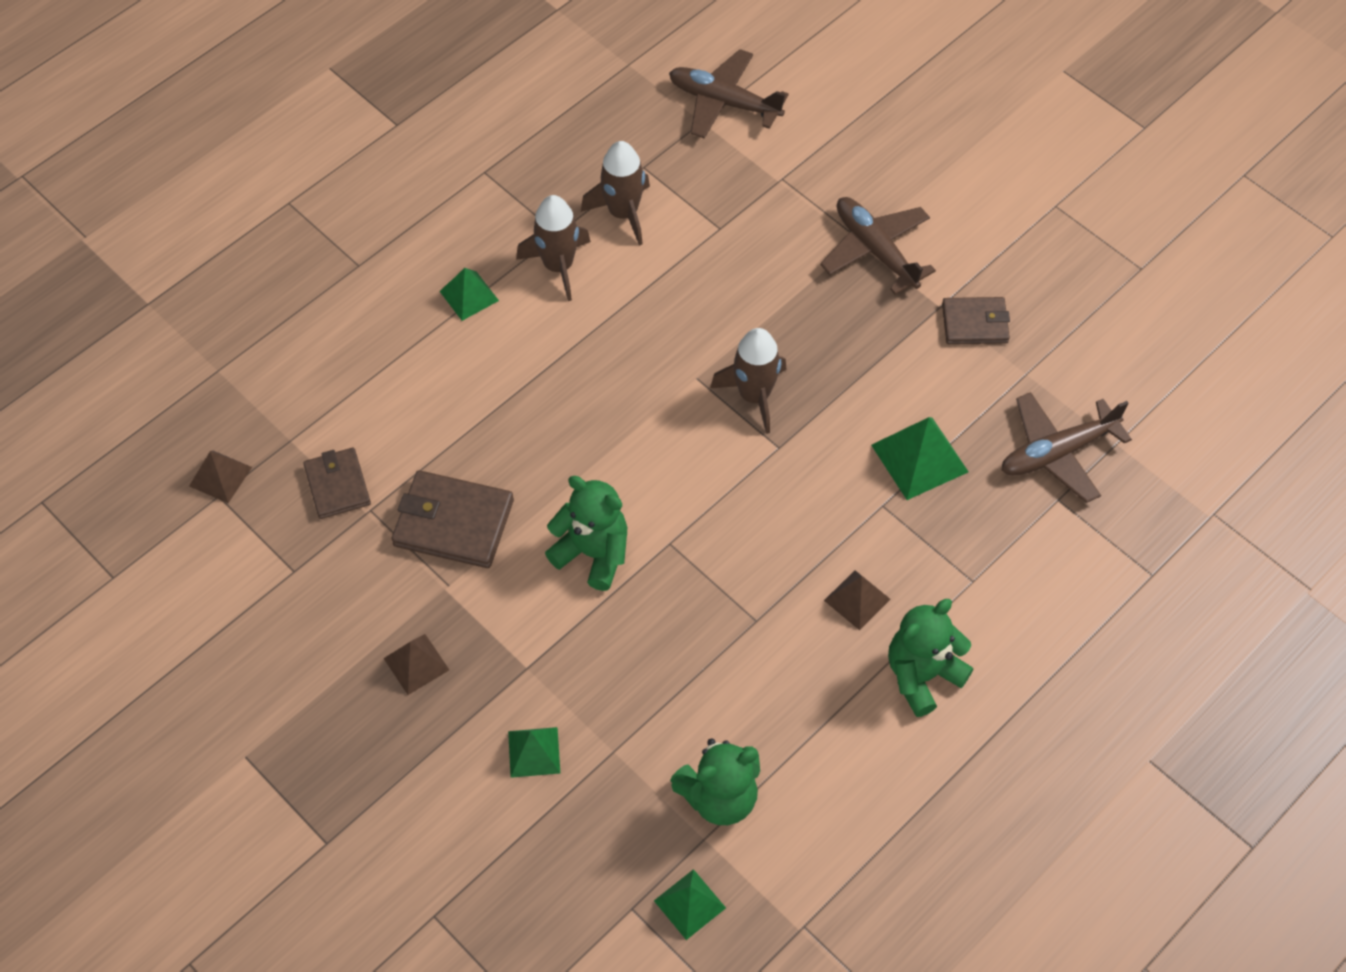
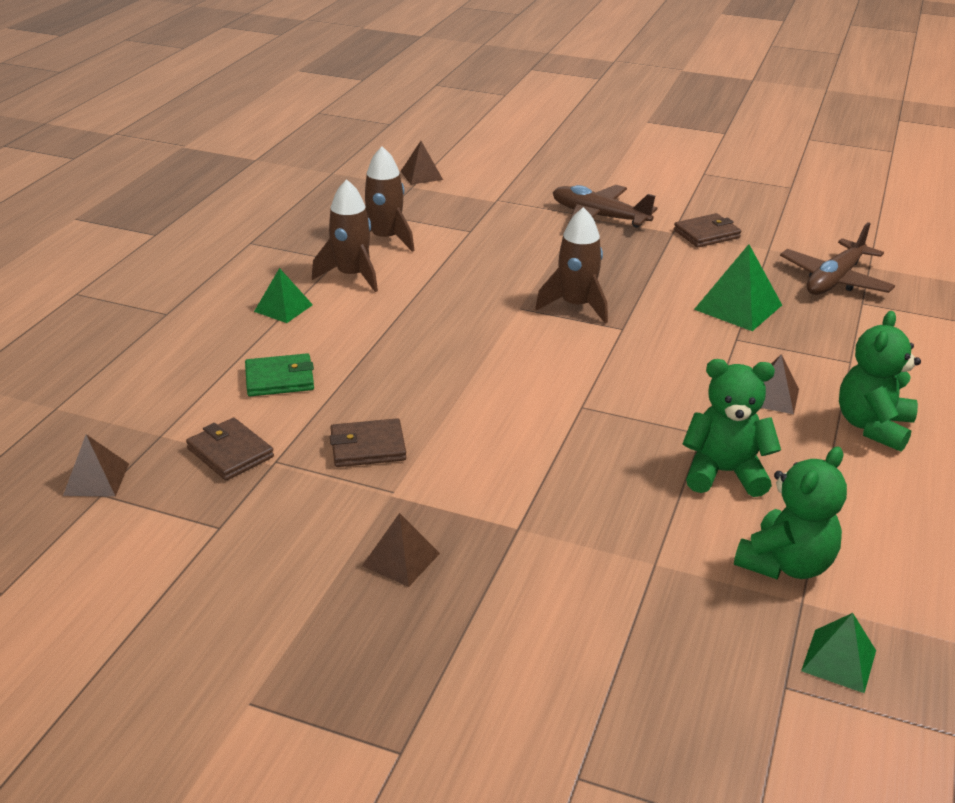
camera: 25 degrees left, 25 degrees down
brown wallet [392,470,514,568] -> brown wallet [330,418,406,467], size x0.65
green pyramid [508,727,560,778] -> none
green teddy bear [545,476,627,591] -> green teddy bear moved to [682,359,781,497]
brown plane [669,49,789,139] -> brown pyramid [401,141,443,185]
none -> green wallet [245,353,314,396]

